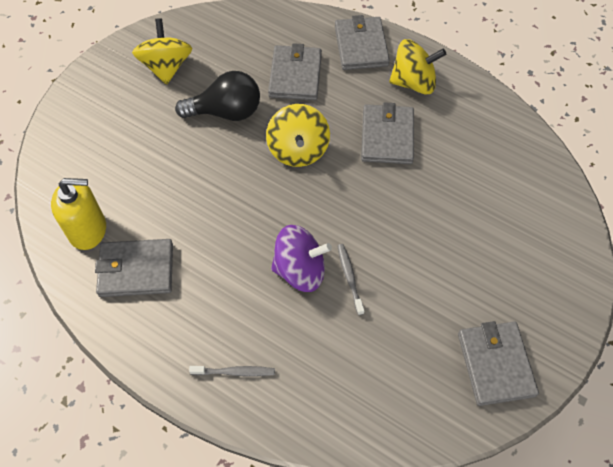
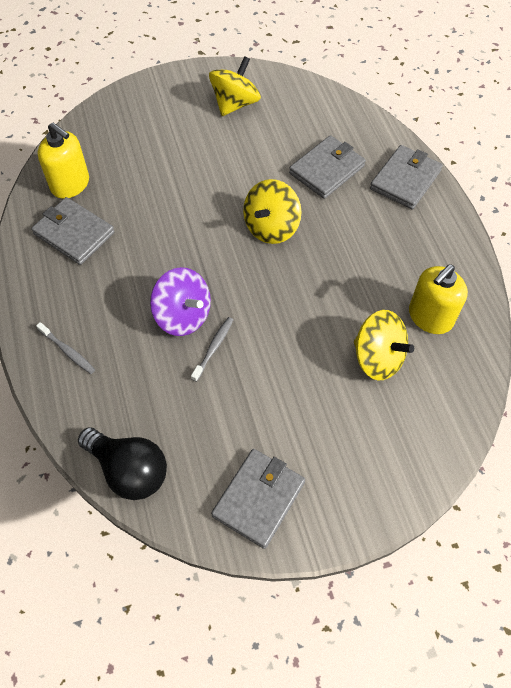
camera: 40 degrees right, 0 degrees up
black light bulb [175,71,260,121] -> black light bulb moved to [78,428,167,500]
grey wallet [361,102,414,164] -> none
yellow spinning top [389,39,446,95] -> yellow spinning top moved to [354,310,414,380]
none -> yellow soap dispenser [409,264,468,334]

